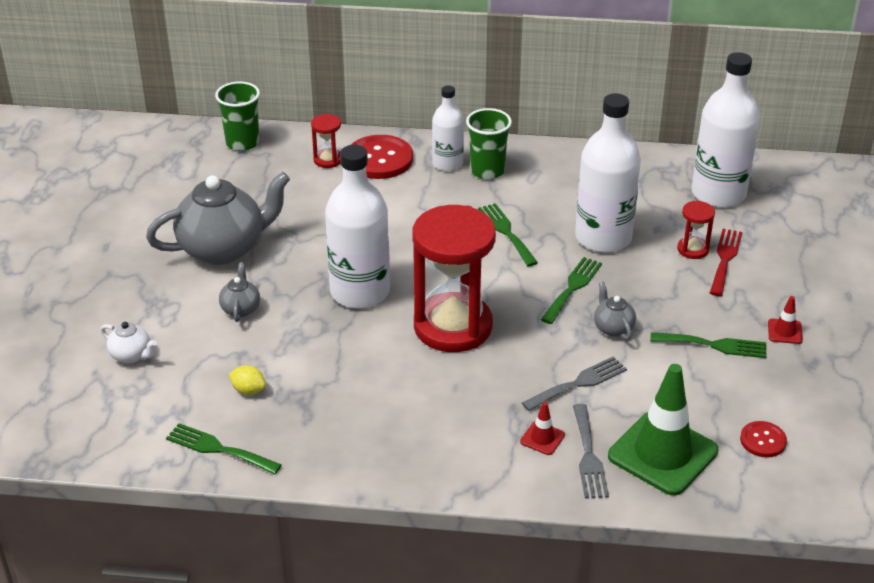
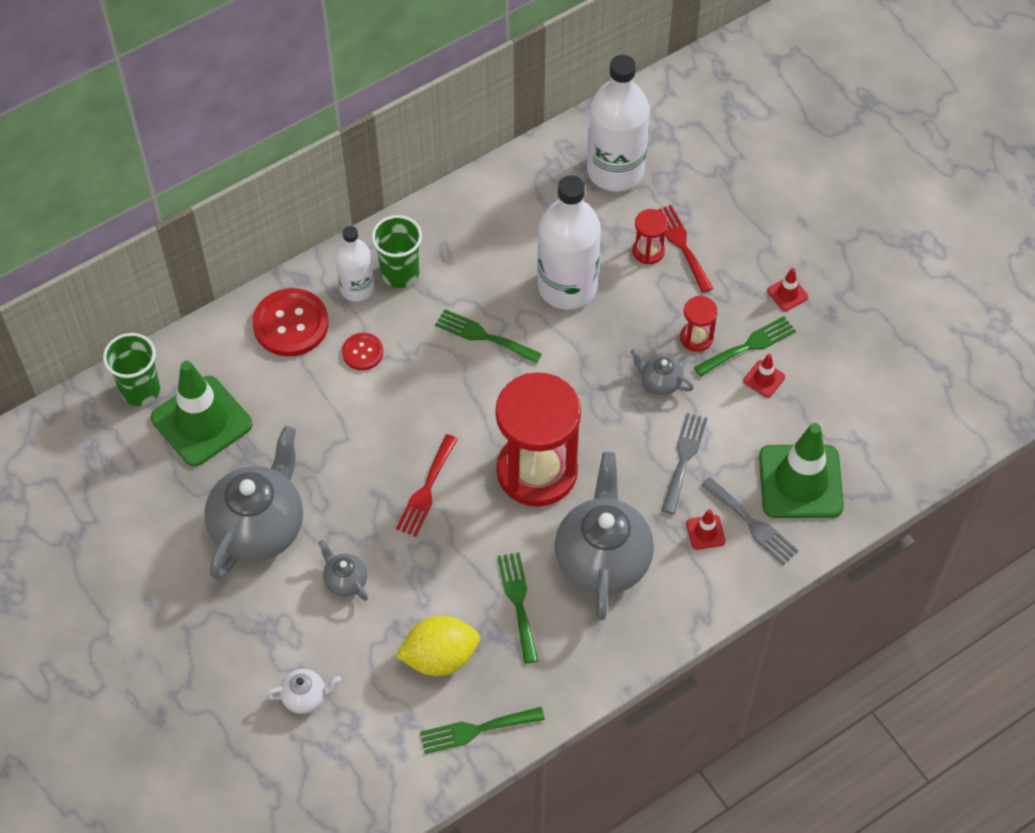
camera: 40 degrees left, 20 degrees up
yellow lemon [229,365,266,395] -> yellow lemon [396,616,480,676], size x1.98
red hourglass [311,114,341,168] -> red hourglass moved to [680,296,718,352]
white bottle [325,145,390,309] -> red fork [396,434,458,537]
green fork [541,257,602,324] -> green fork moved to [497,552,538,664]
red button [740,421,787,458] -> red button moved to [342,333,383,370]
none -> green traffic cone [151,361,253,466]
none -> grey teapot [555,452,654,620]
none -> red traffic cone [743,354,785,397]

